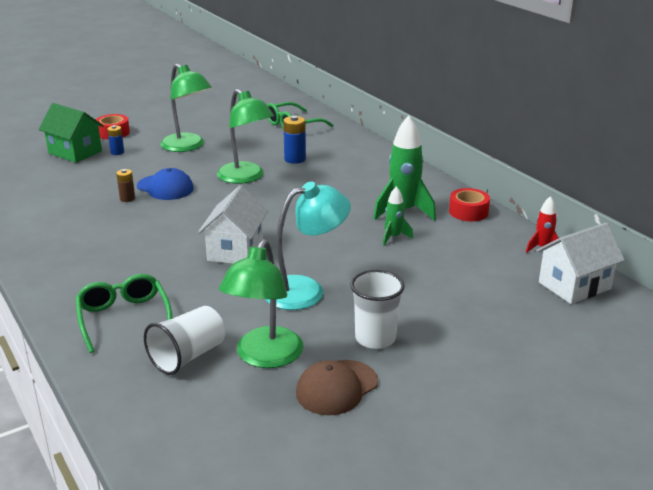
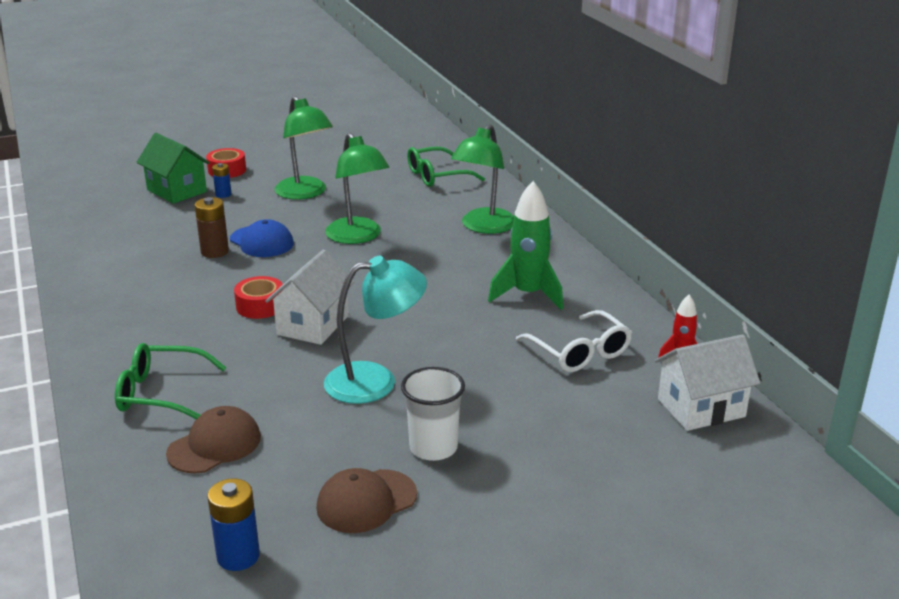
camera: 10 degrees right, 0 degrees up
green glasses [75,274,172,353] -> green glasses turned 75 degrees counterclockwise [115,343,227,419]
brown battery [116,169,135,202] -> brown battery [195,197,229,258], size x1.57
white cup [144,306,225,375] -> brown cap [166,406,261,473]
green lamp [219,239,304,368] -> green lamp moved to [451,124,514,234]
blue battery [283,115,306,164] -> blue battery moved to [207,478,260,571]
green rocket [383,186,413,245] -> none
red tape [449,188,490,221] -> red tape moved to [234,276,284,319]
none -> white glasses [516,310,632,372]

